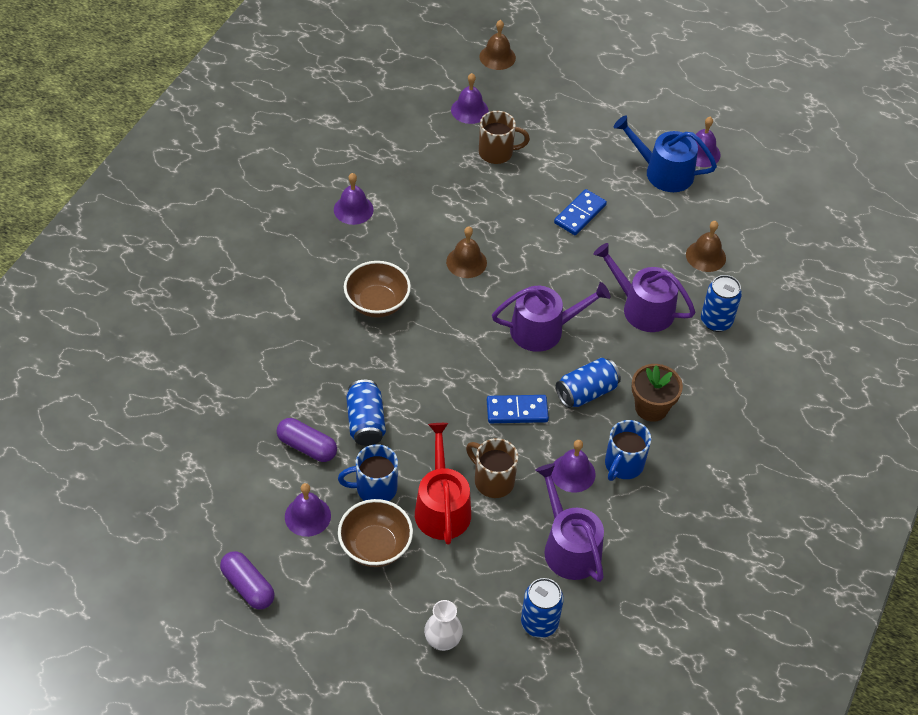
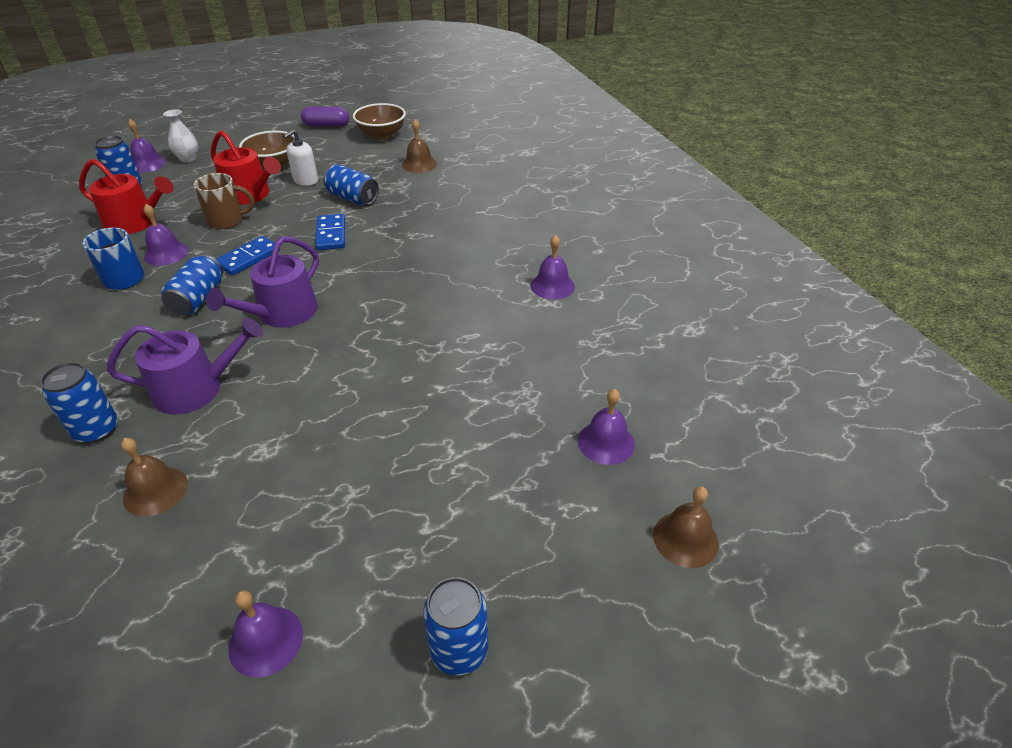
camera: 135 degrees right, 10 degrees down
purple capsule [277,418,337,462] -> none
purple bell [285,483,331,537] -> purple bell moved to [128,119,166,173]
blue mug [338,444,398,501] -> white soap dispenser [284,130,318,186]
brown bowl [344,261,411,318] -> brown bowl moved to [353,103,406,140]
brown bell [446,226,487,278] -> brown bell moved to [402,119,437,173]
brown mug [479,111,530,164] -> none
purple watering can [535,463,604,582] -> red watering can [79,159,173,234]
blue domino [554,189,607,235] -> blue domino moved to [315,214,345,250]
blue watering can [614,115,717,192] -> none
brown flower pot [631,364,683,422] -> none
none -> blue can [423,577,488,676]

